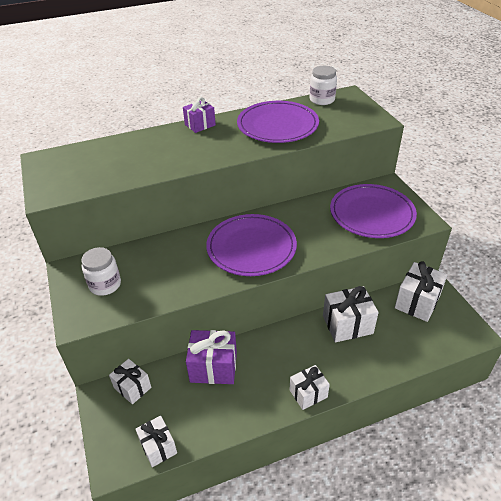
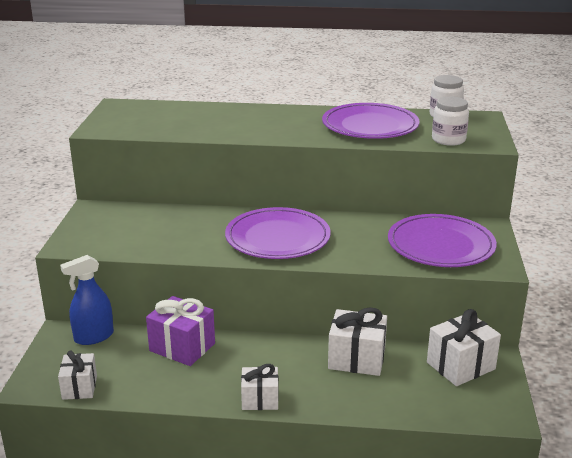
camera: 25 degrees right, 15 degrees down
white jar [81,247,121,296] -> white jar moved to [432,96,469,146]
white gift [109,359,151,404] -> blue spray bottle [60,255,114,345]
purple gift [183,97,216,133] -> none

